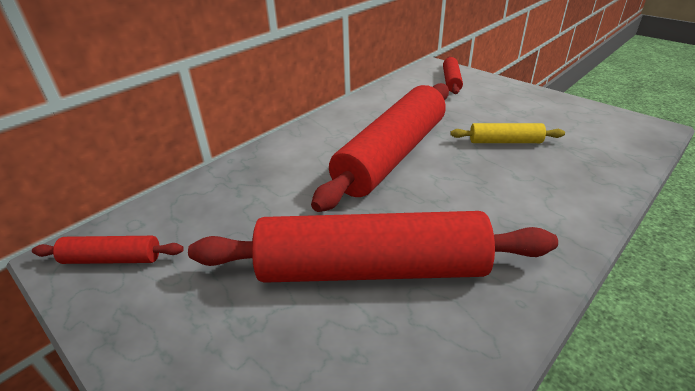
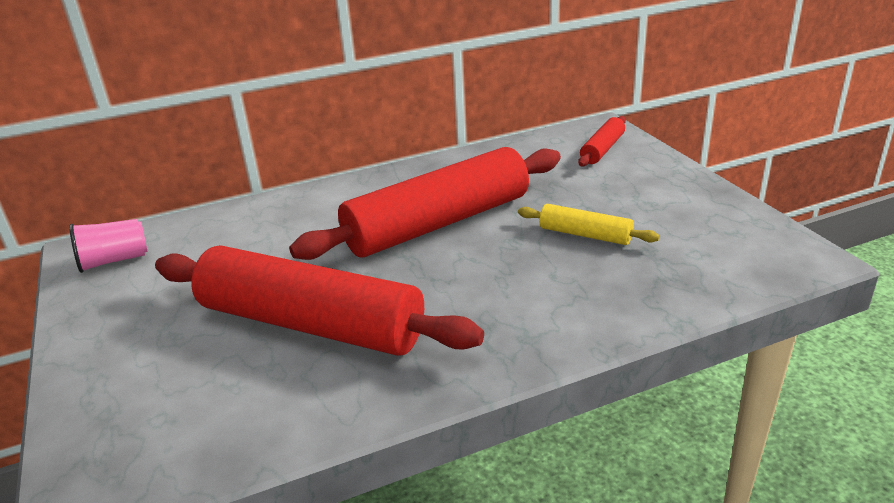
camera: 25 degrees right, 5 degrees down
red rolling pin [32,236,184,264] -> pink cup [69,219,148,273]

